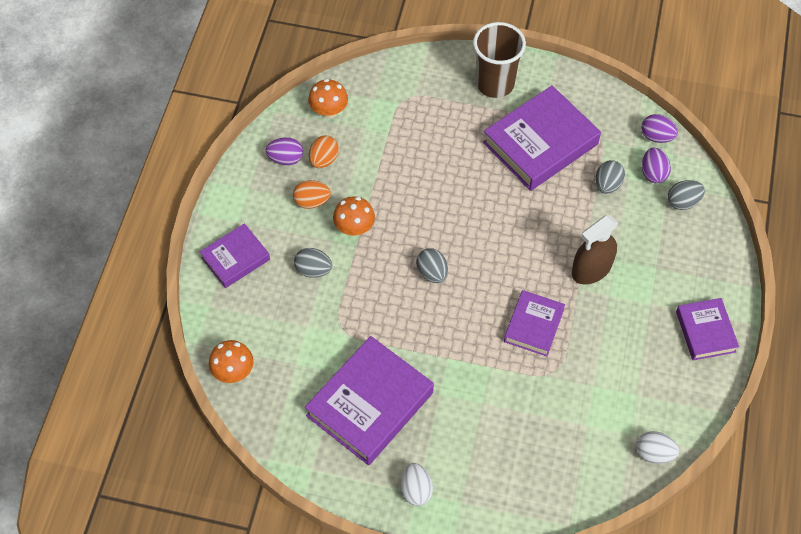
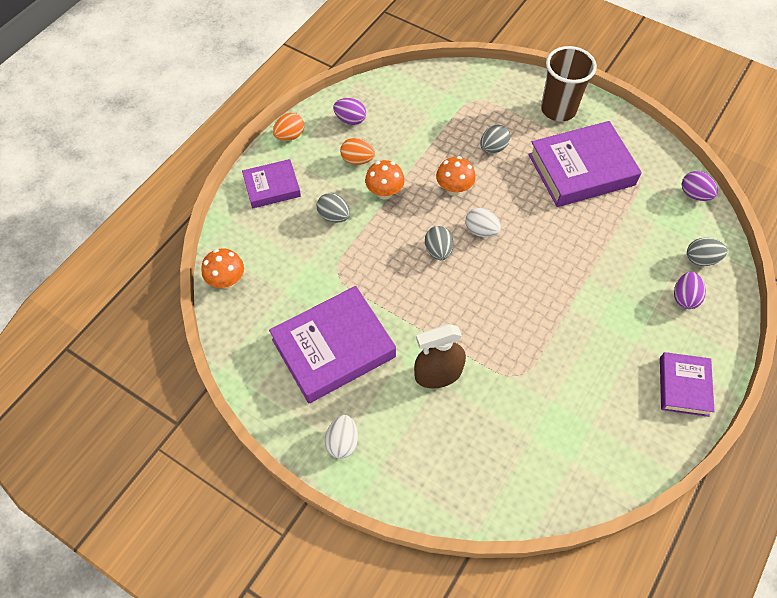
camera: 20 degrees right, 0 degrees up
orange mushroom [308,79,348,119] -> orange mushroom moved to [436,156,476,196]
orange egg [309,135,339,168] -> orange egg moved to [273,113,304,141]
purple book [504,290,565,357] -> none
brown spray bottle [572,216,619,285] -> brown spray bottle moved to [414,324,466,388]
grey egg [595,160,625,194] -> grey egg moved to [480,125,510,153]
white egg [636,431,679,464] -> white egg moved to [465,208,501,237]
purple egg [642,148,671,183] -> purple egg moved to [674,272,706,309]

